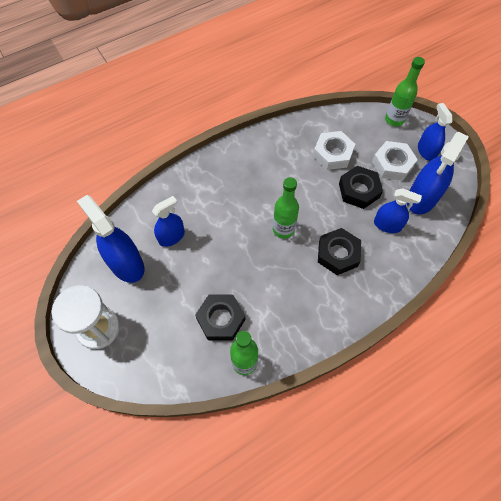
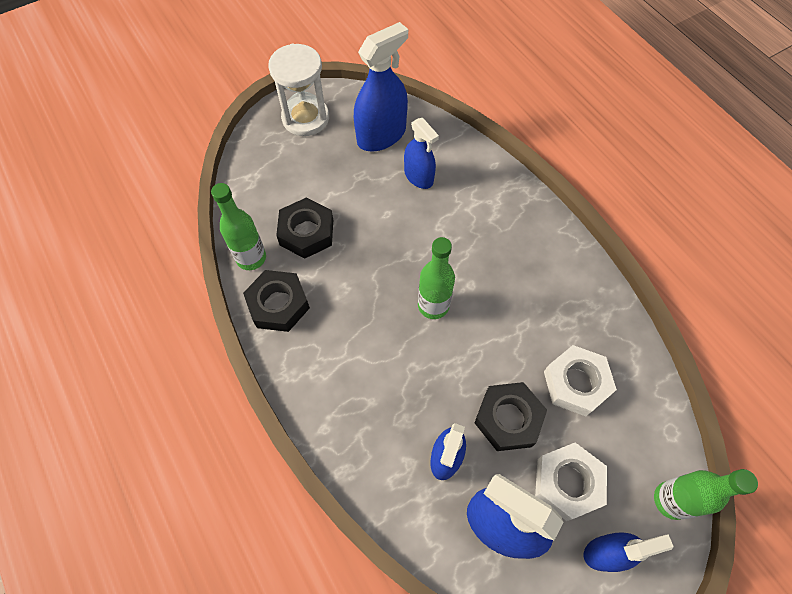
camera: 90 degrees right, 0 degrees up
black nut [318,228,361,275] -> black nut moved to [243,270,310,332]

